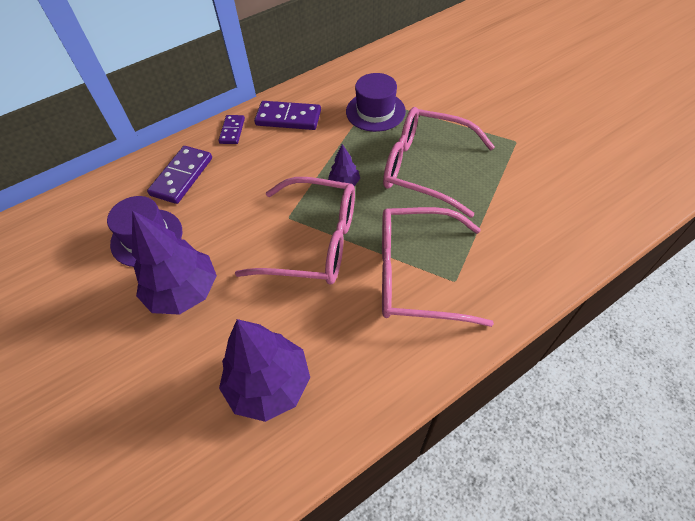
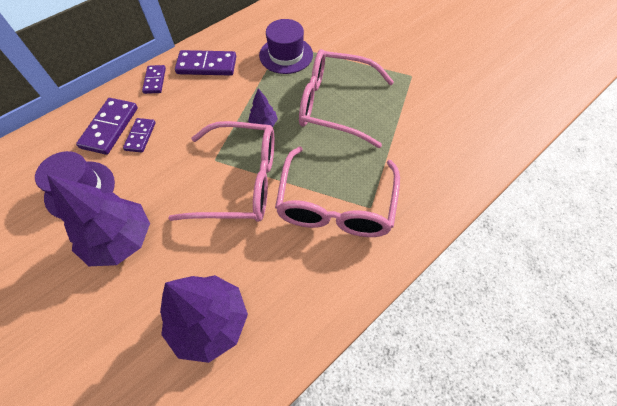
camera: 10 degrees left, 5 degrees up
pink glasses [382,207,494,327] -> pink glasses turned 75 degrees counterclockwise [275,146,400,237]
none -> purple domino [123,118,156,153]

